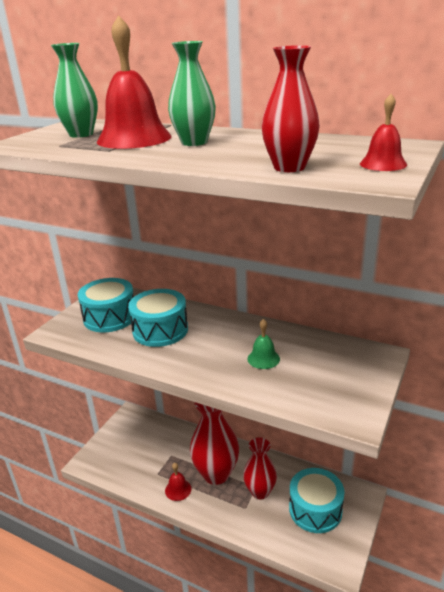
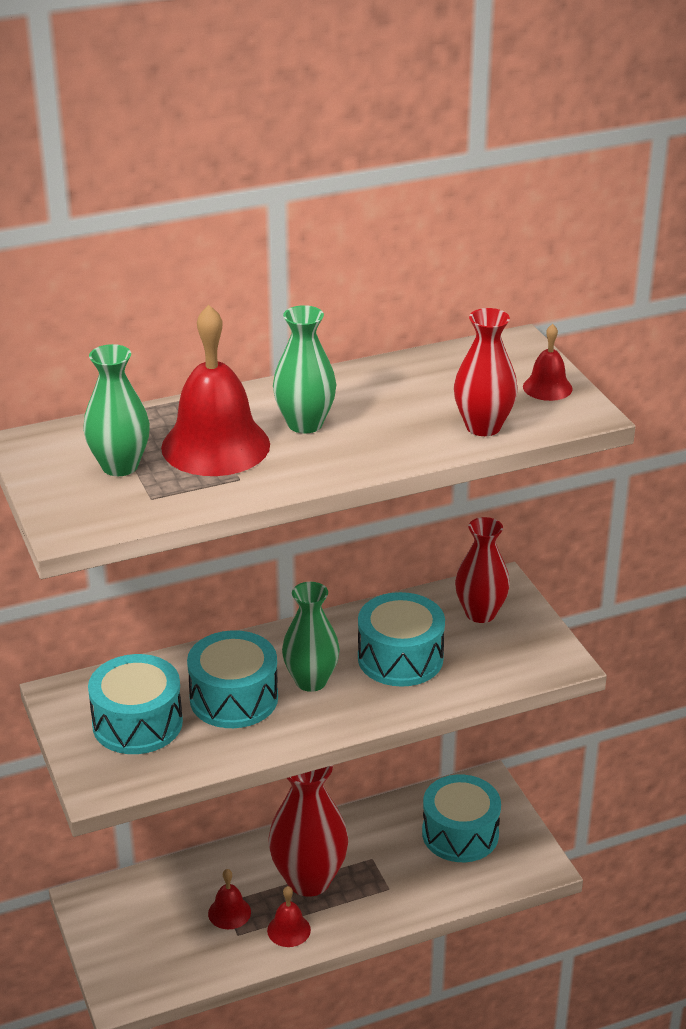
camera: 50 degrees left, 5 degrees up
red vase [243,437,277,499] -> red vase moved to [455,517,510,623]
green bell [247,319,280,369] -> turquoise drum [358,592,445,687]
none -> red bell [208,869,251,929]
none -> green vase [282,582,340,692]

